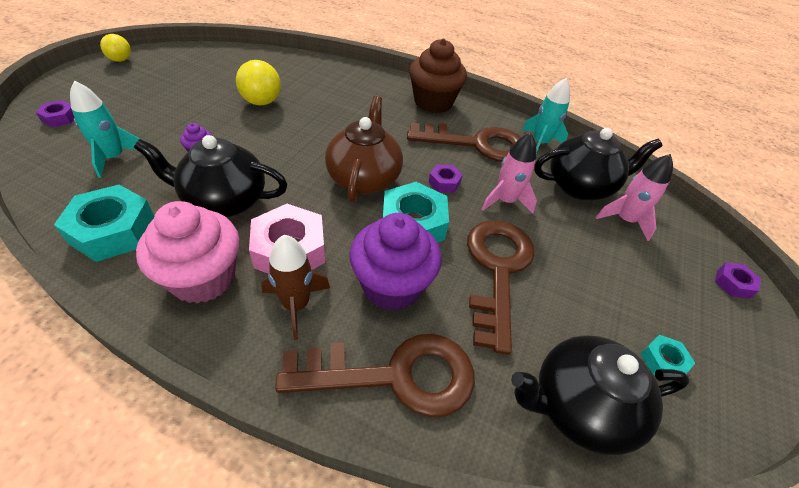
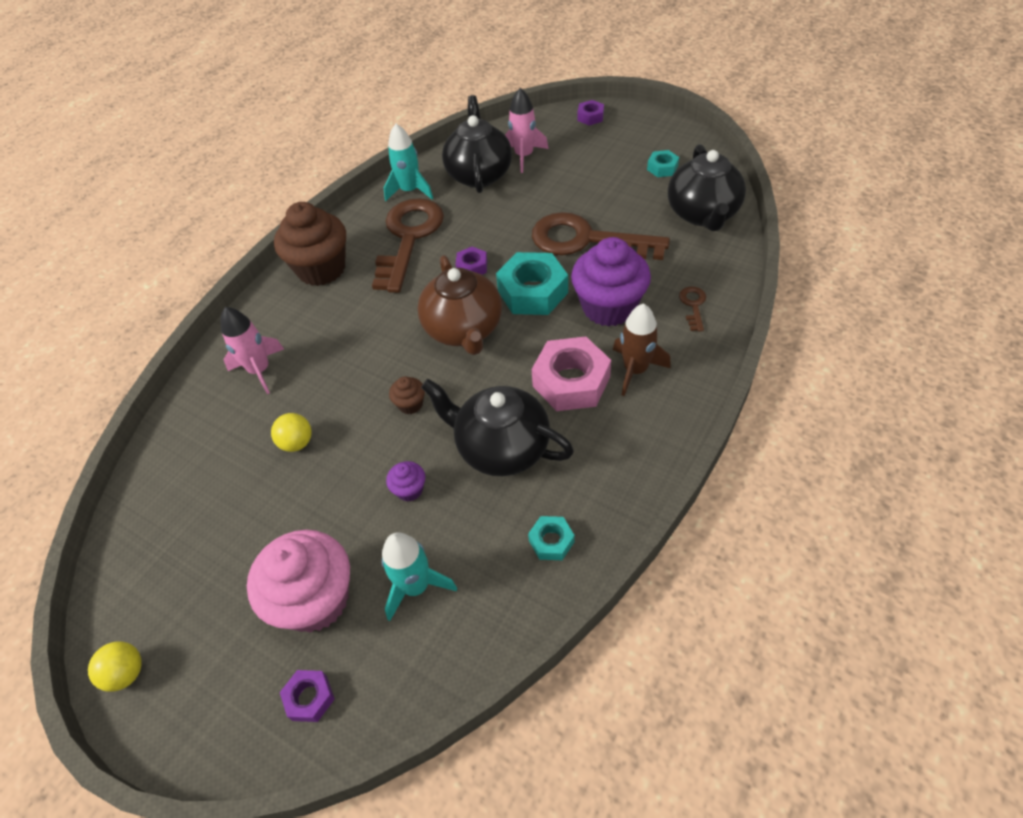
camera: 75 degrees left, 5 degrees up
turquoise nut [54,185,154,262] -> turquoise nut [528,516,575,560], size x0.50
black teapot [134,135,287,217] -> black teapot turned 105 degrees clockwise [421,379,574,476]
pink cupcake [136,201,239,304] -> pink cupcake moved to [247,530,350,633]
yellow ball [236,60,281,105] -> yellow ball [271,413,312,452], size x0.65
brown key [275,334,475,417] -> brown key [679,286,706,332], size x0.40
brown teapot [325,96,403,203] -> brown teapot turned 120 degrees counterclockwise [417,255,502,355]
pink rocket [481,133,537,213] -> pink rocket moved to [221,307,284,394]
none -> brown cupcake [389,376,425,414]

